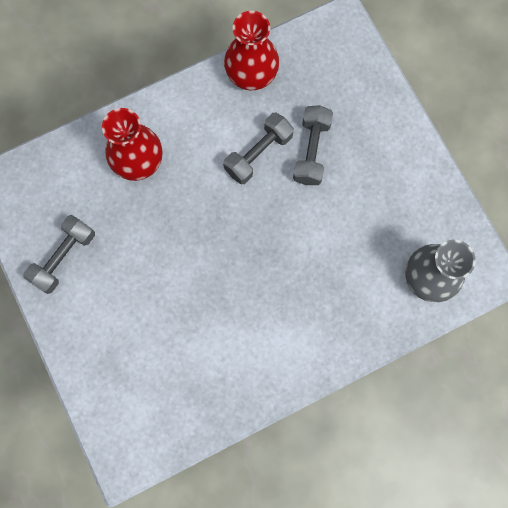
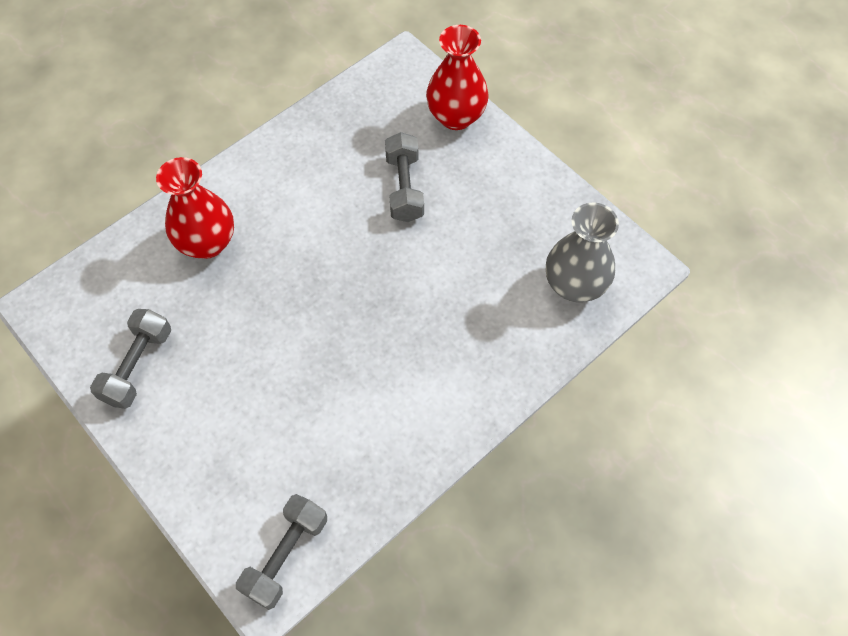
camera: 15 degrees left, 15 degrees down
grey dumbbell [223,113,294,184] -> grey dumbbell moved to [236,494,327,610]
red vase [224,11,279,90] -> red vase moved to [426,25,489,130]

